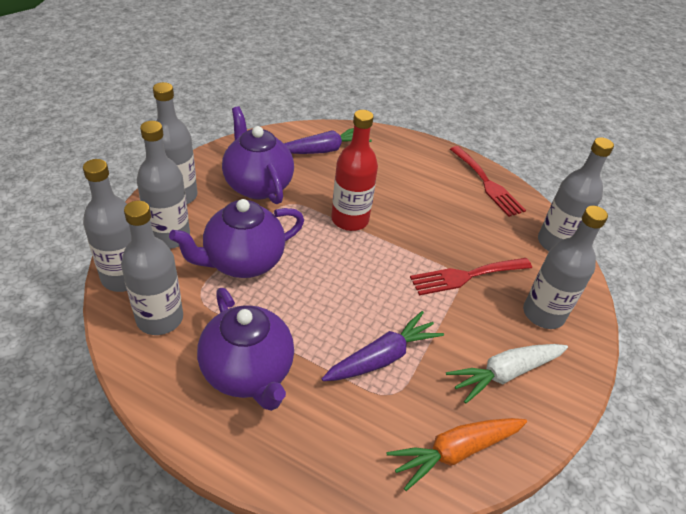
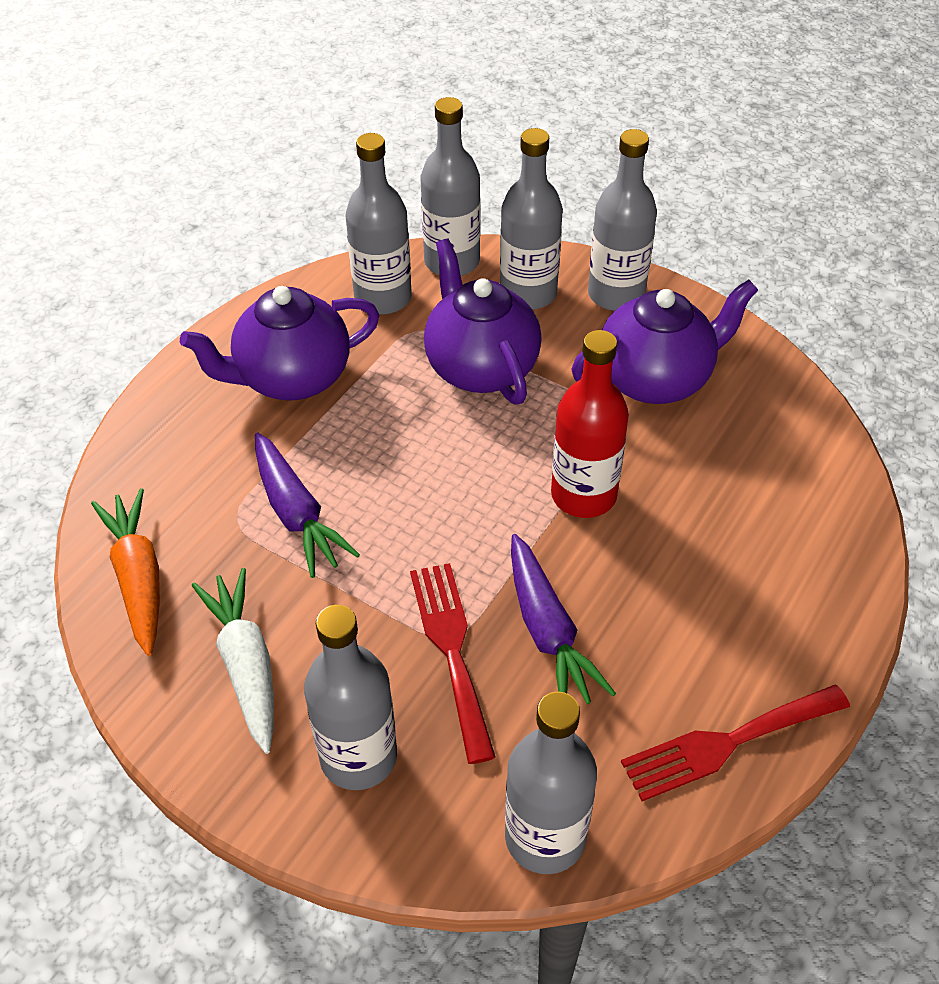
camera: 100 degrees right, 5 degrees up
purple carrot [284,128,372,154] -> purple carrot moved to [511,534,616,704]

